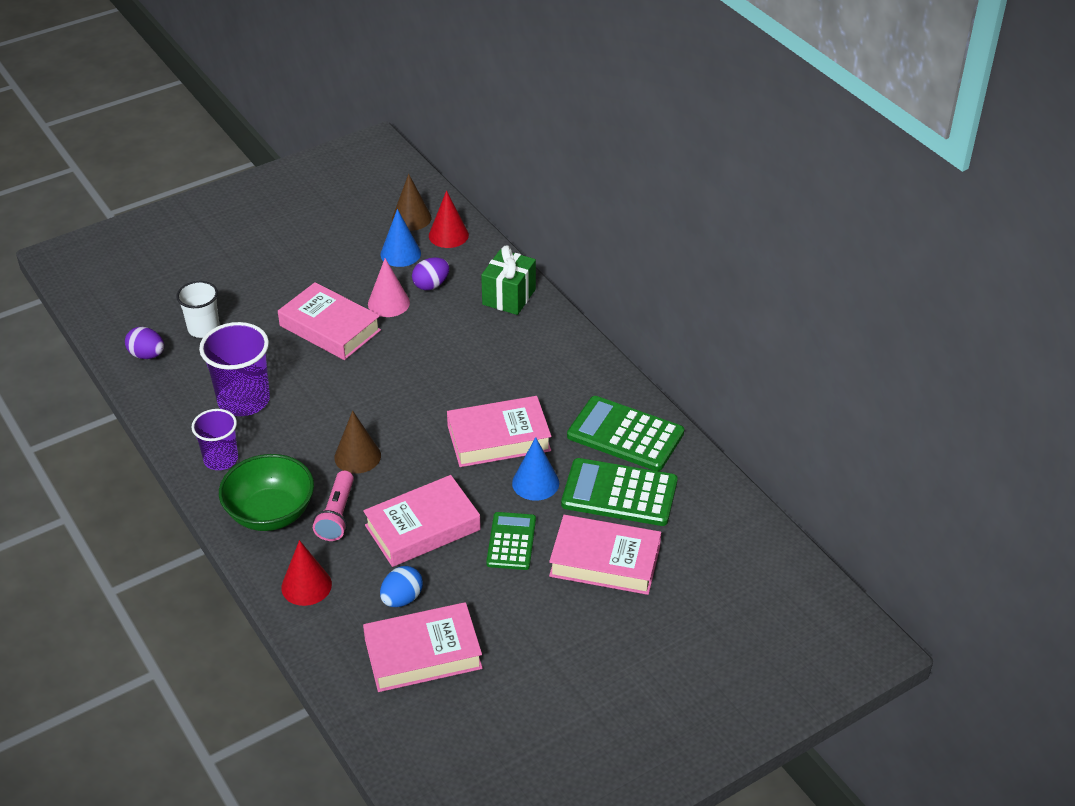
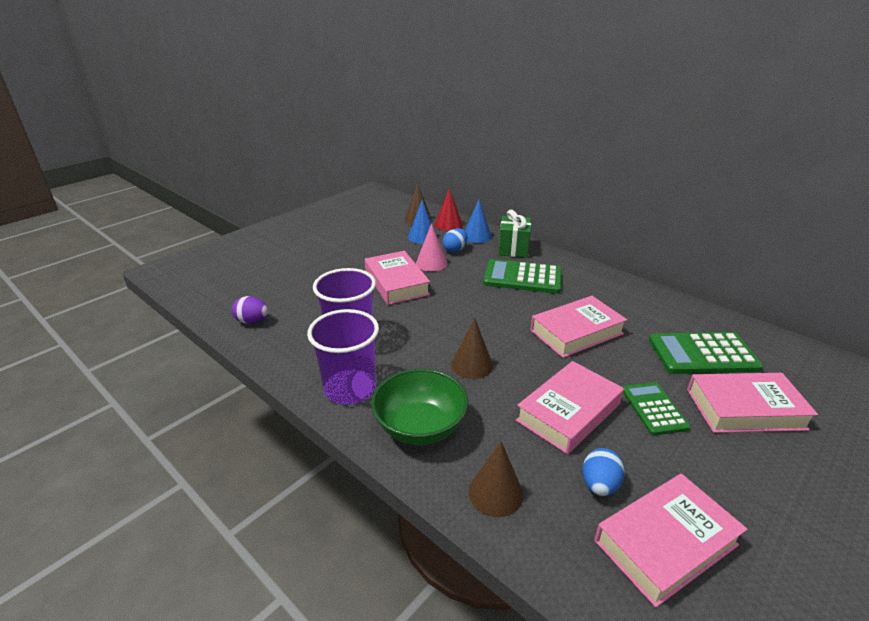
camera: 15 degrees left, 10 degrees down
white cup [176,281,220,338] -> none
purple cup [192,409,238,470] -> purple cup [307,309,379,405], size x1.57
pink book [278,282,381,360] -> pink book turned 45 degrees clockwise [365,251,430,305]
red cone [281,540,332,606] -> brown cone [469,441,523,517]
pink flashlight [313,471,354,541] -> none
purple egg [412,257,449,290] -> blue egg [443,228,468,252]
blue cone [512,437,559,501] -> blue cone moved to [465,199,492,243]
green calculator [567,396,684,471] -> green calculator moved to [483,259,562,294]

